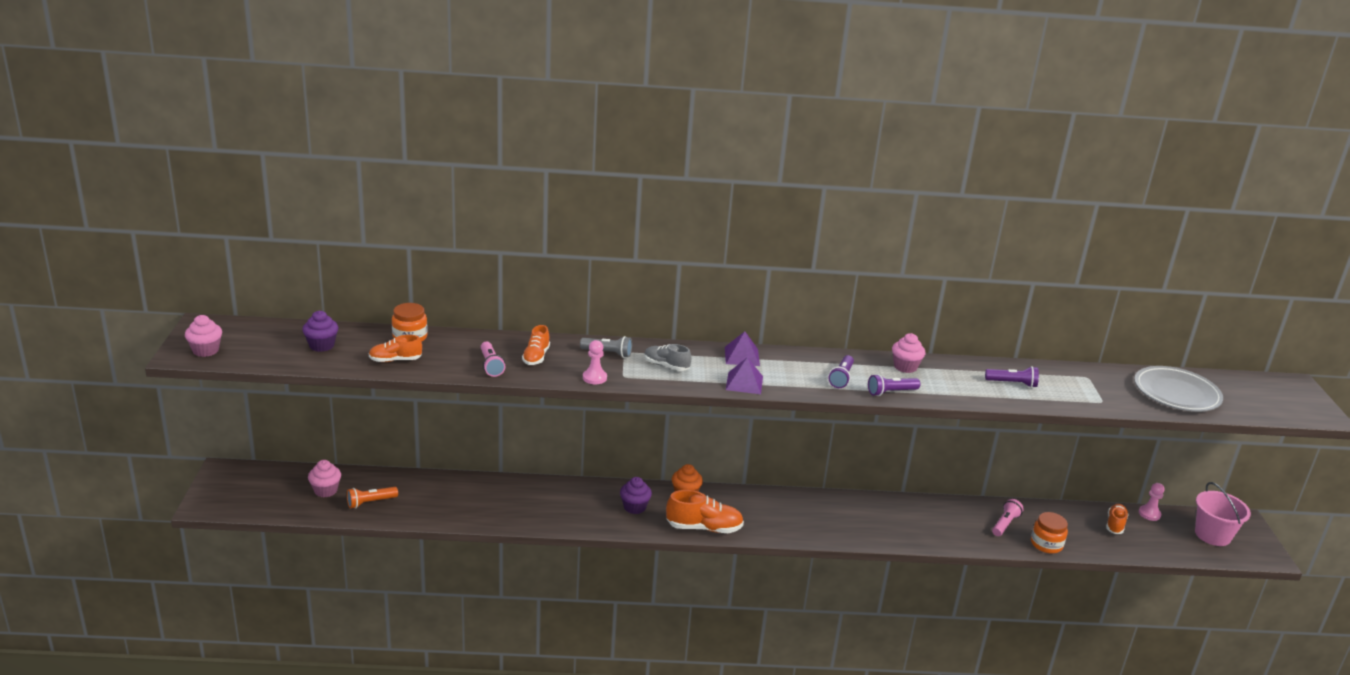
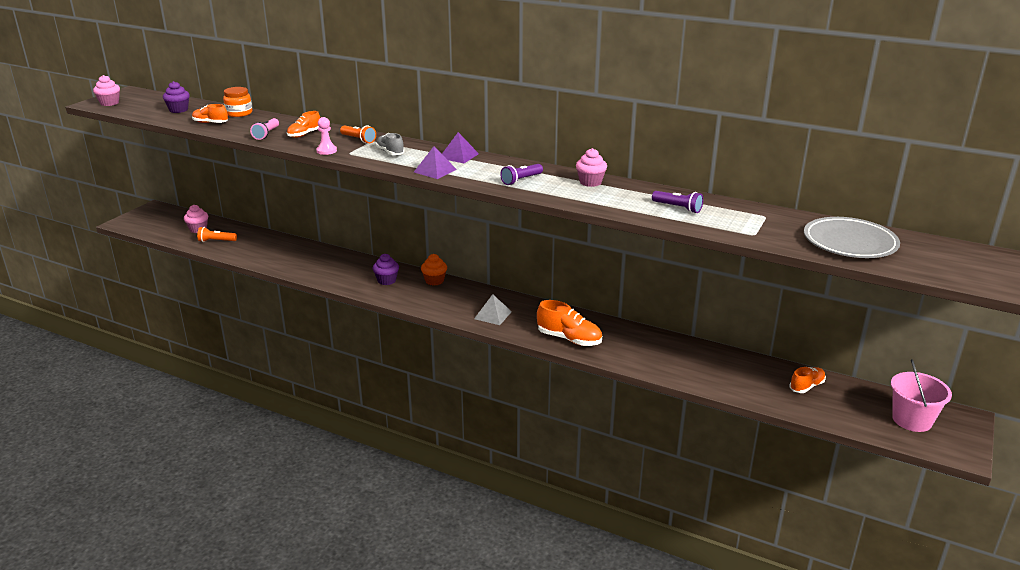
camera: 30 degrees right, 0 degrees up
grey flashlight [580,336,632,358] -> orange flashlight [340,125,376,144]
orange shoe [666,490,744,533] -> orange shoe moved to [537,300,602,346]
purple flashlight [868,374,920,396] -> none
pink flashlight [992,499,1024,536] -> none
orange jar [1031,512,1068,553] -> none
pink pawn [1139,483,1164,521] -> none
none -> grey pyramid [474,294,512,325]

